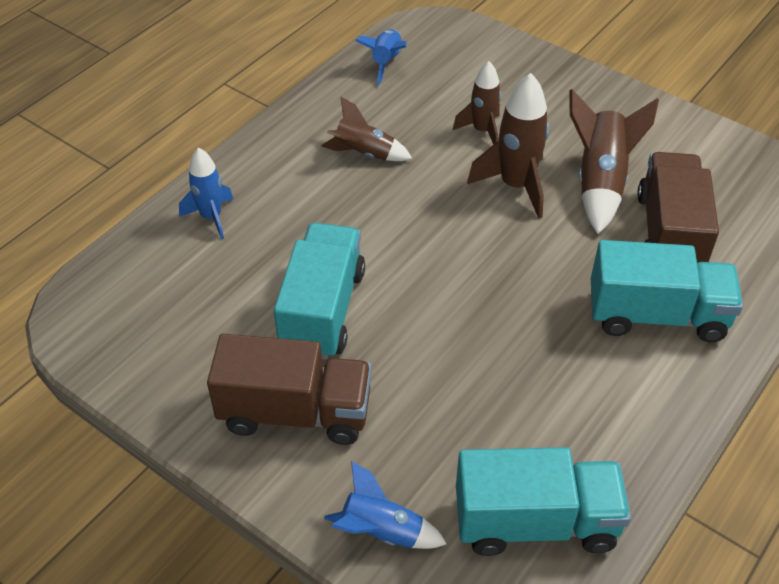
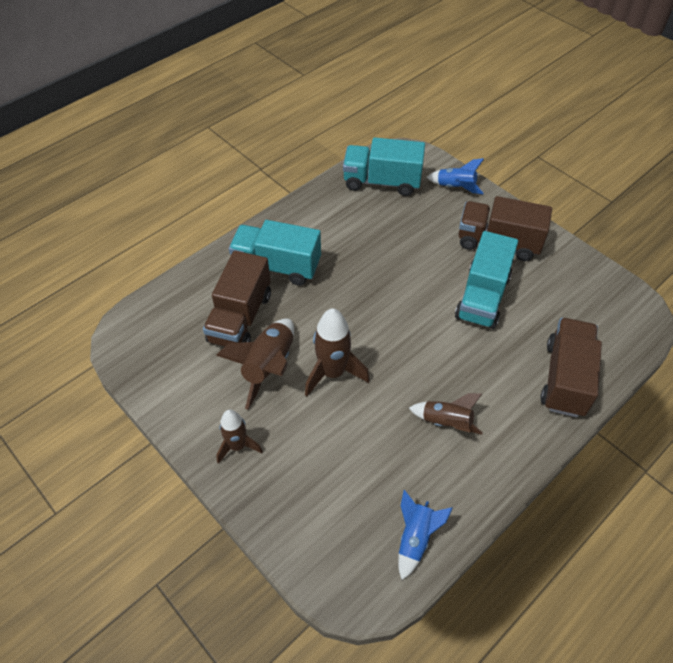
camera: 170 degrees left, 5 degrees up
blue rocket [179,148,233,239] -> brown truck [540,318,602,417]
brown rocket [453,61,501,145] -> brown rocket moved to [216,410,263,464]

